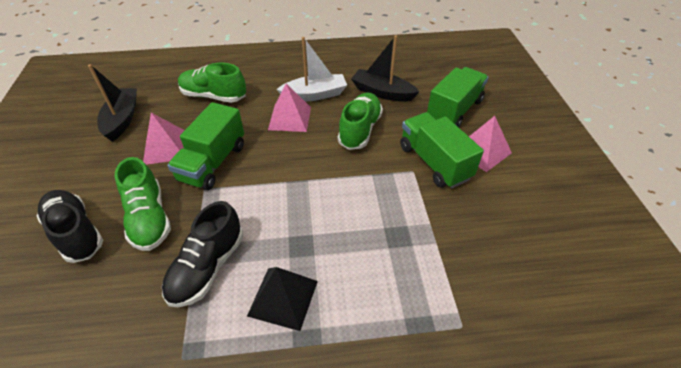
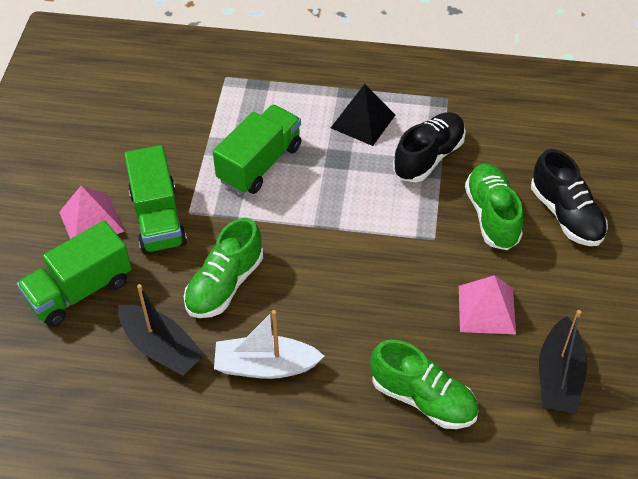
camera: 165 degrees left, 5 degrees up
green truck [167,102,244,190] -> green truck moved to [213,104,301,194]
pink pyramid [268,84,311,132] -> none

